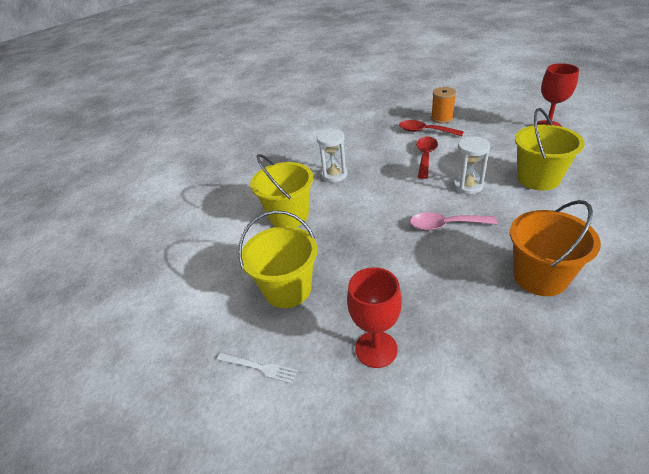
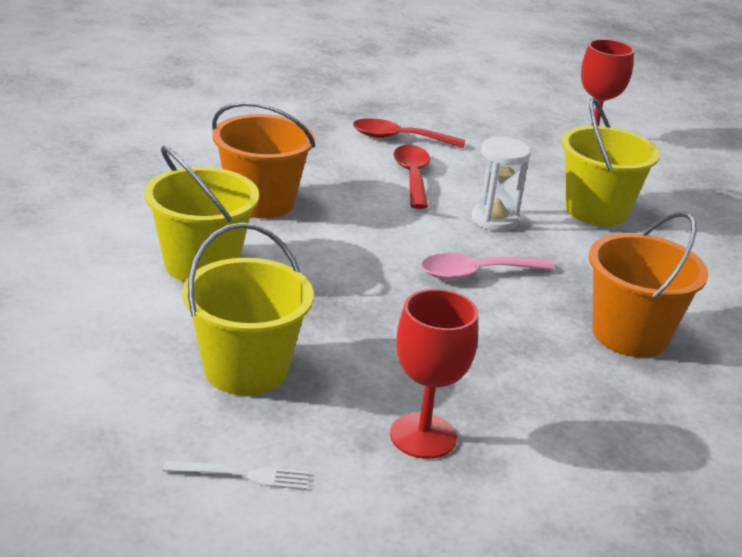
camera: 25 degrees left, 10 degrees down
white hourglass [317,129,347,182] -> orange bucket [212,102,315,218]
orange spool [431,87,456,124] -> none

